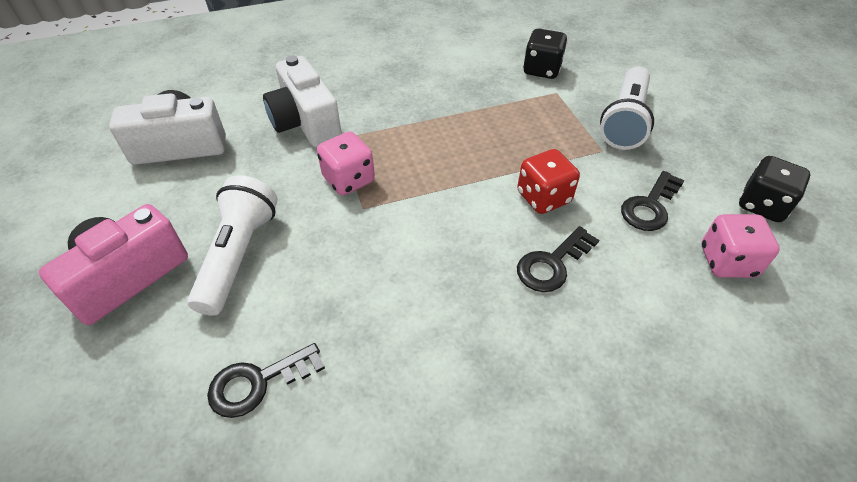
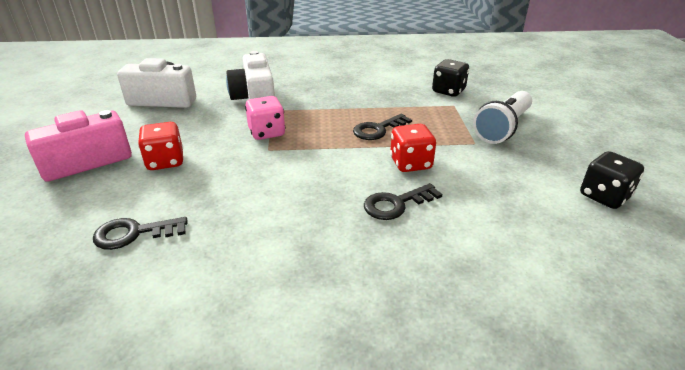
camera: 15 degrees right, 15 degrees down
white flashlight [187,175,278,316] -> red dice [138,122,183,170]
black key [621,171,685,231] -> black key moved to [353,114,412,140]
pink dice [702,214,780,278] -> none

